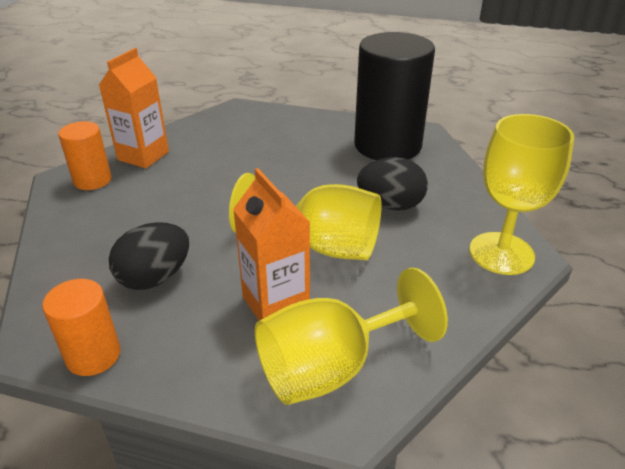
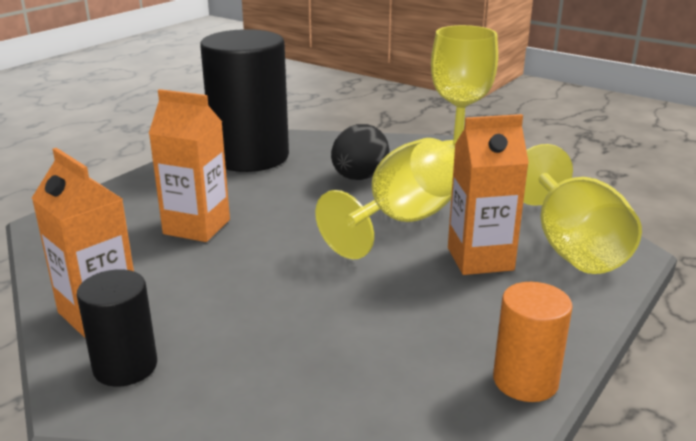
camera: 70 degrees left, 10 degrees down
orange cylinder [58,121,112,190] -> black cylinder [77,269,157,387]
black egg [109,222,189,290] -> none
none -> orange carton [149,89,230,242]

